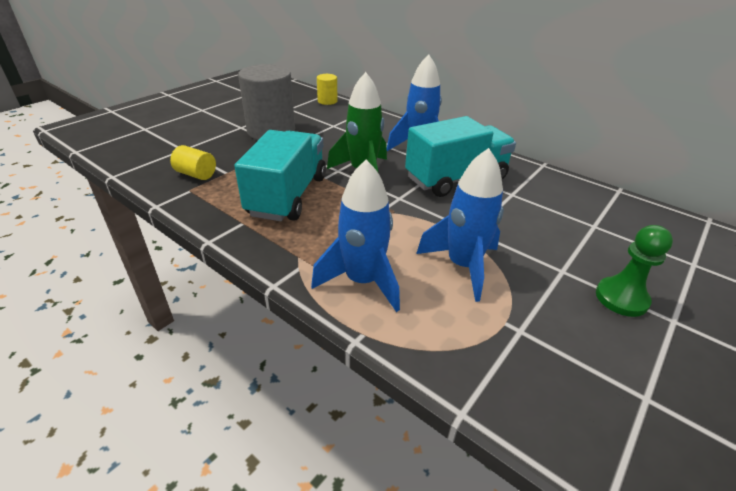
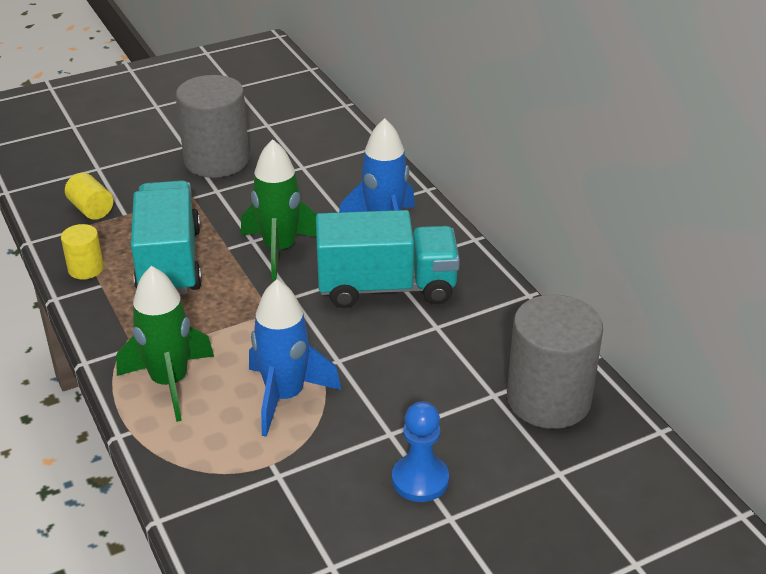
camera: 25 degrees right, 0 degrees up
turquoise truck [234,130,326,221] -> turquoise truck turned 45 degrees counterclockwise [131,180,202,295]
blue rocket [311,160,400,312] -> green rocket [116,266,214,422]
yellow cylinder [317,74,338,105] -> yellow cylinder moved to [61,224,104,280]
green pawn [596,225,673,317] -> blue pawn [392,401,449,502]
none -> grey cylinder [507,294,603,429]

